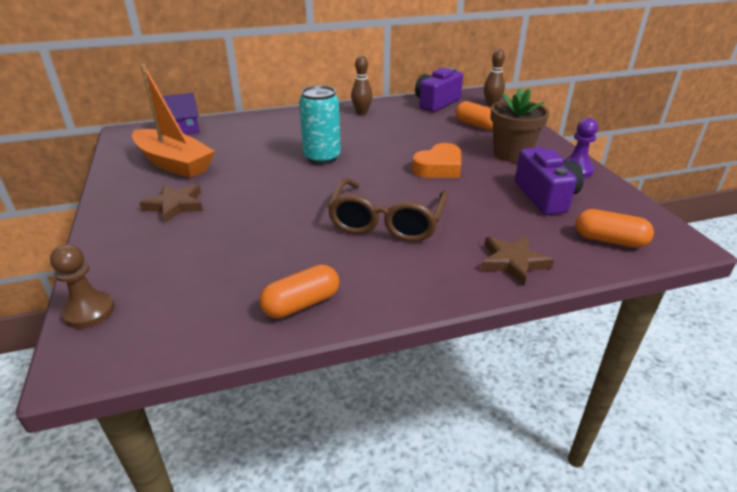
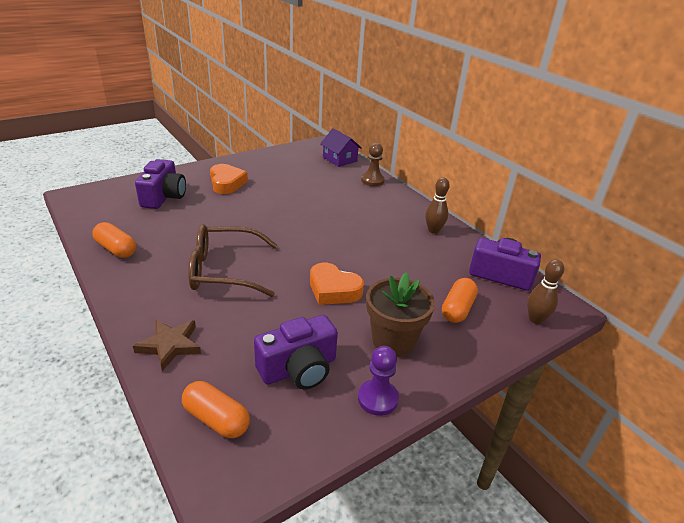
camera: 70 degrees right, 0 degrees up
brown pawn [50,244,115,328] -> brown pawn moved to [361,143,385,186]
orange boat [132,64,215,178] -> none
brown star [139,184,203,223] -> orange heart [210,164,248,194]
turquoise can [299,85,341,165] -> none
orange capsule [575,209,654,248] -> orange capsule turned 60 degrees counterclockwise [182,381,250,438]
none -> purple camera [135,159,186,209]

